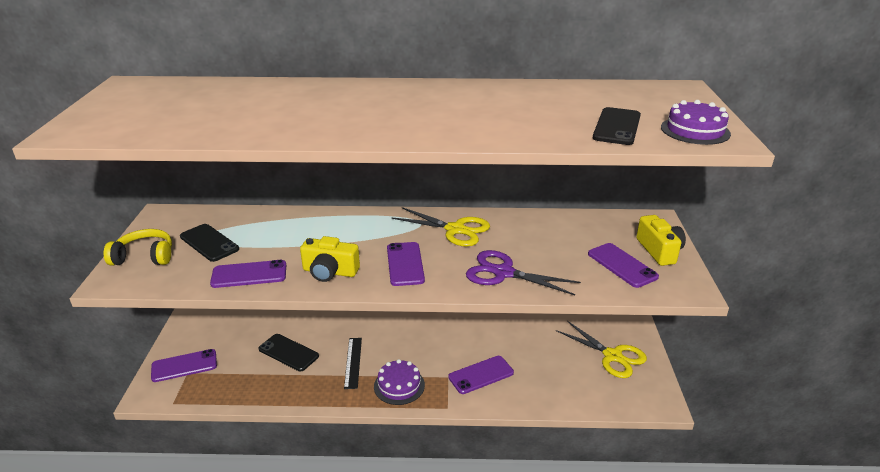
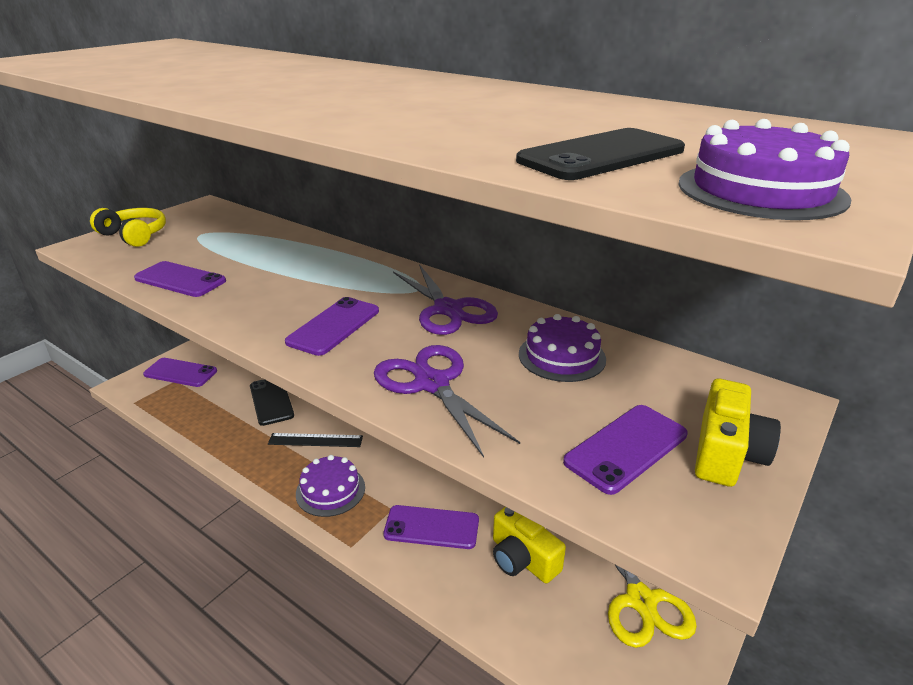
camera: 35 degrees right, 0 degrees up
black phone [180,224,239,262] -> none
yellow camera [300,236,360,282] -> yellow camera moved to [493,507,566,583]
black ruler [344,338,362,389] -> black ruler turned 60 degrees clockwise [268,433,363,447]
yellow scissors [391,207,490,247] -> purple scissors [393,264,498,335]
purple phone [588,243,659,288] -> purple phone turned 45 degrees clockwise [563,405,688,495]
none -> purple cake [519,314,606,382]

